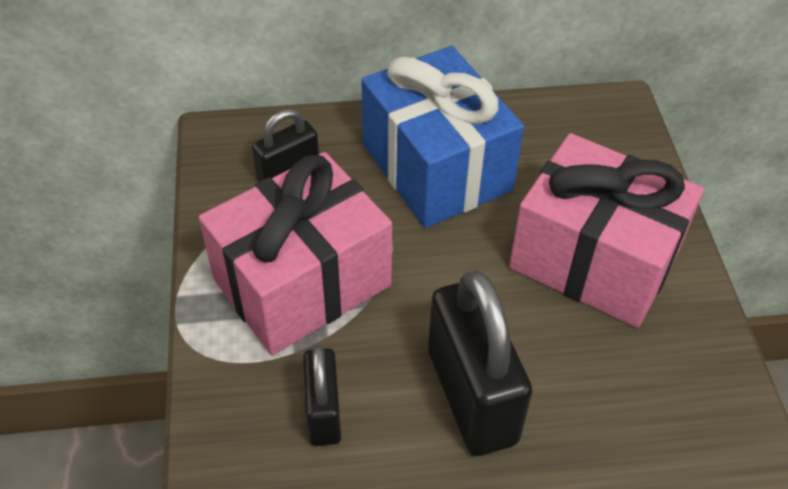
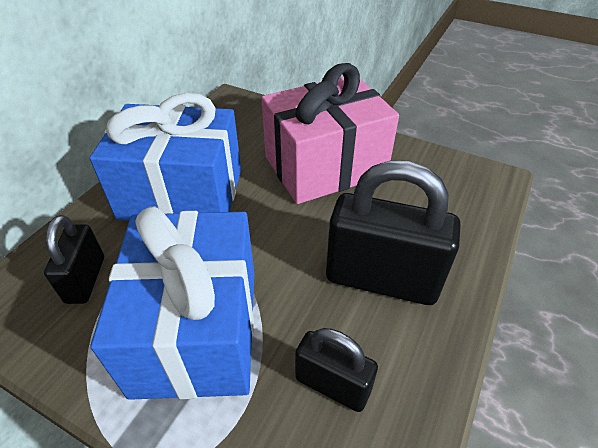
camera: 55 degrees left, 5 degrees down
pink gift [198,152,392,355] -> blue gift [90,206,254,400]

